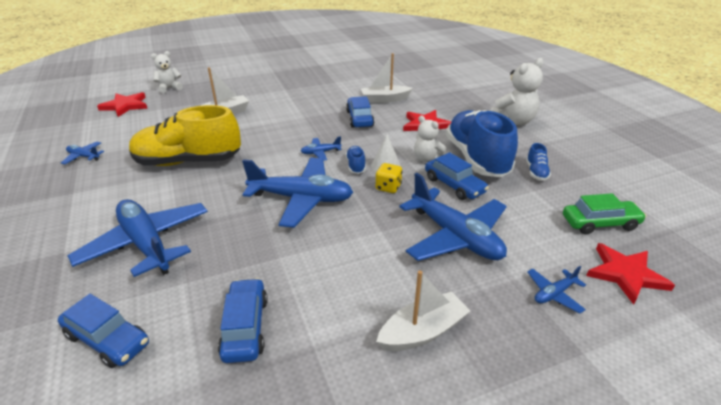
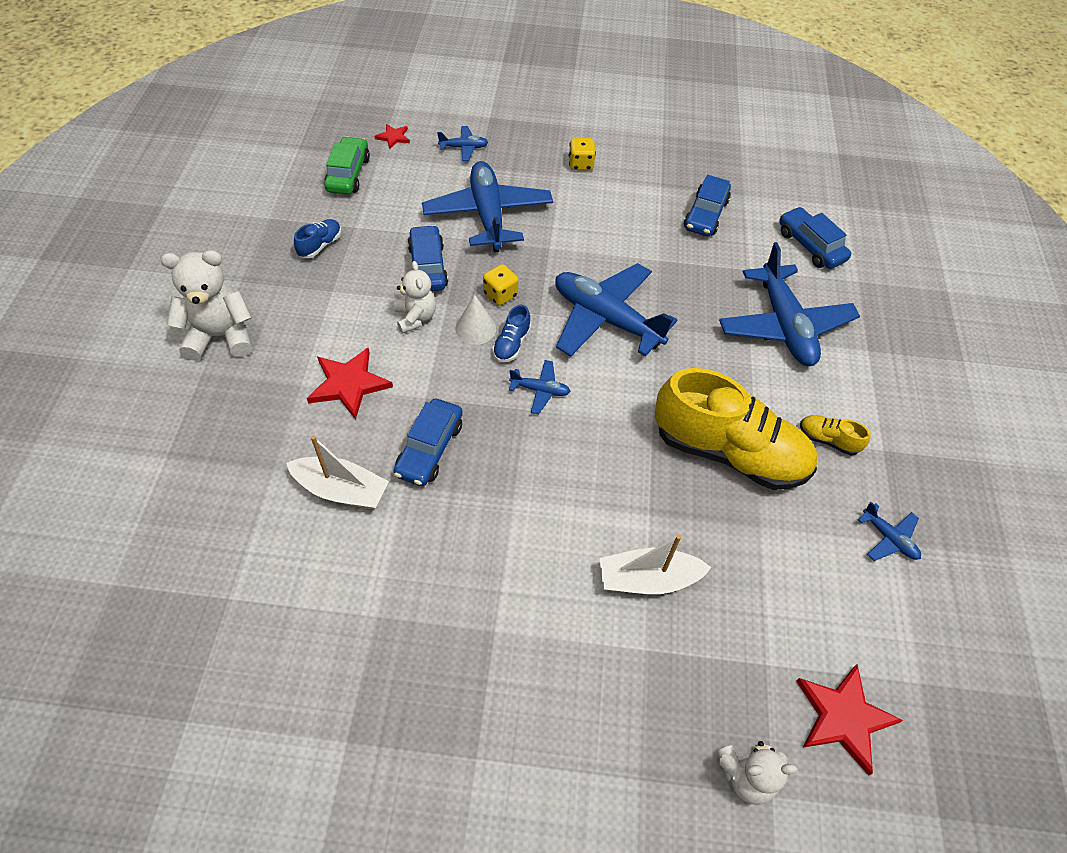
camera: 155 degrees left, 20 degrees up
white boat [376,270,470,351] -> yellow dice [569,138,596,171]
blue shoe [446,110,518,177] -> none
green car [563,193,646,235] -> green car turned 75 degrees clockwise [324,137,370,195]
red star [586,243,675,305] -> red star [375,124,410,149], size x0.54
none -> yellow shoe [800,415,870,456]

